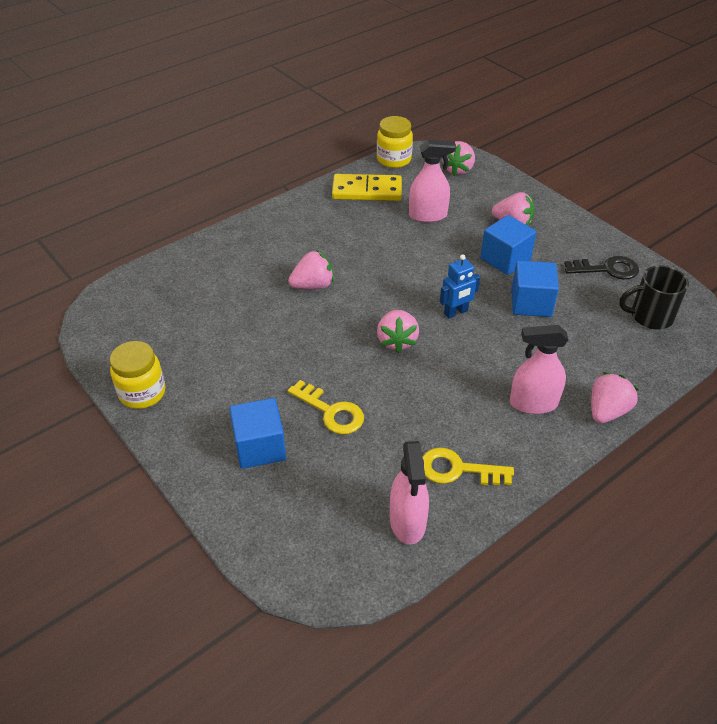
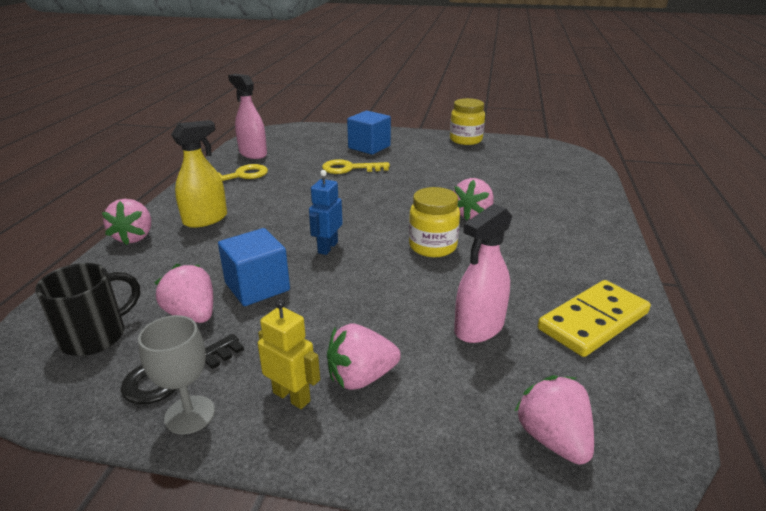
camera: 140 degrees right, 15 degrees down
yellow jar [377,116,413,168] -> yellow jar moved to [409,187,460,257]
pink strawberry [377,310,419,353] -> pink strawberry moved to [154,264,213,323]
blue cube [481,215,536,275] -> none
pink spray bottle [510,325,568,414] -> yellow spray bottle [171,120,227,228]
none -> grey goblet [138,315,215,434]
none -> yellow robot [258,299,320,409]

